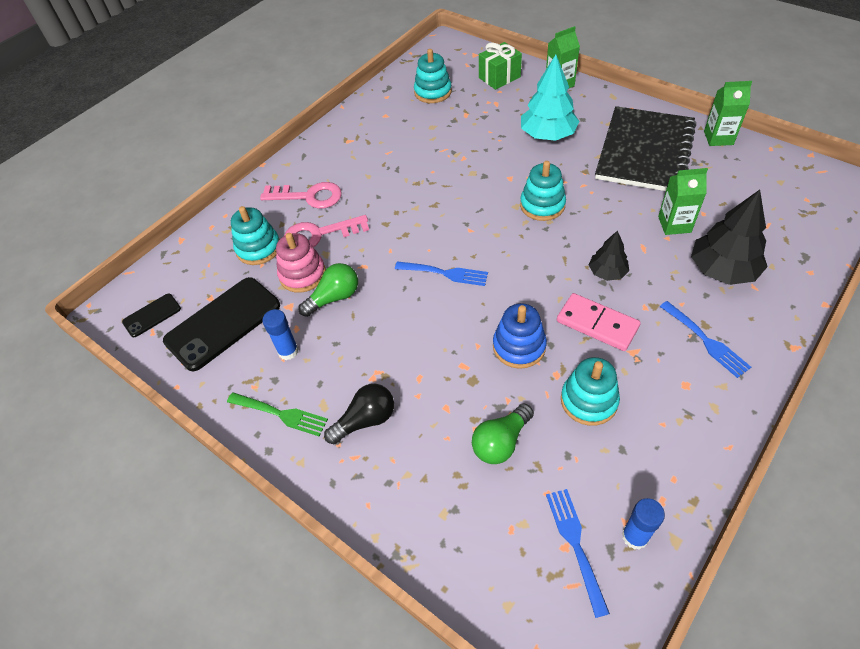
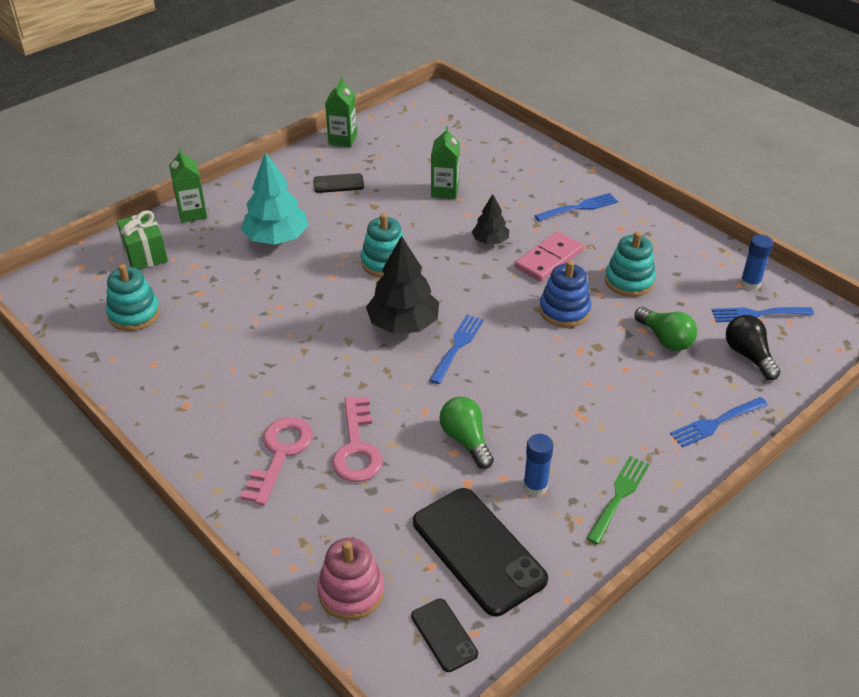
camera: 85 degrees left, 10 degrees down
turquoise stacking toy [231,206,280,265] -> none
pink stacking toy [276,233,326,293] -> pink stacking toy moved to [317,538,384,620]
black light bulb [324,384,394,444] -> black light bulb moved to [726,315,781,380]
black notebook [595,106,696,191] -> black phone [314,173,364,193]
black tree [691,190,768,285] -> black tree moved to [366,236,439,334]
none -> blue fork [670,397,768,448]

